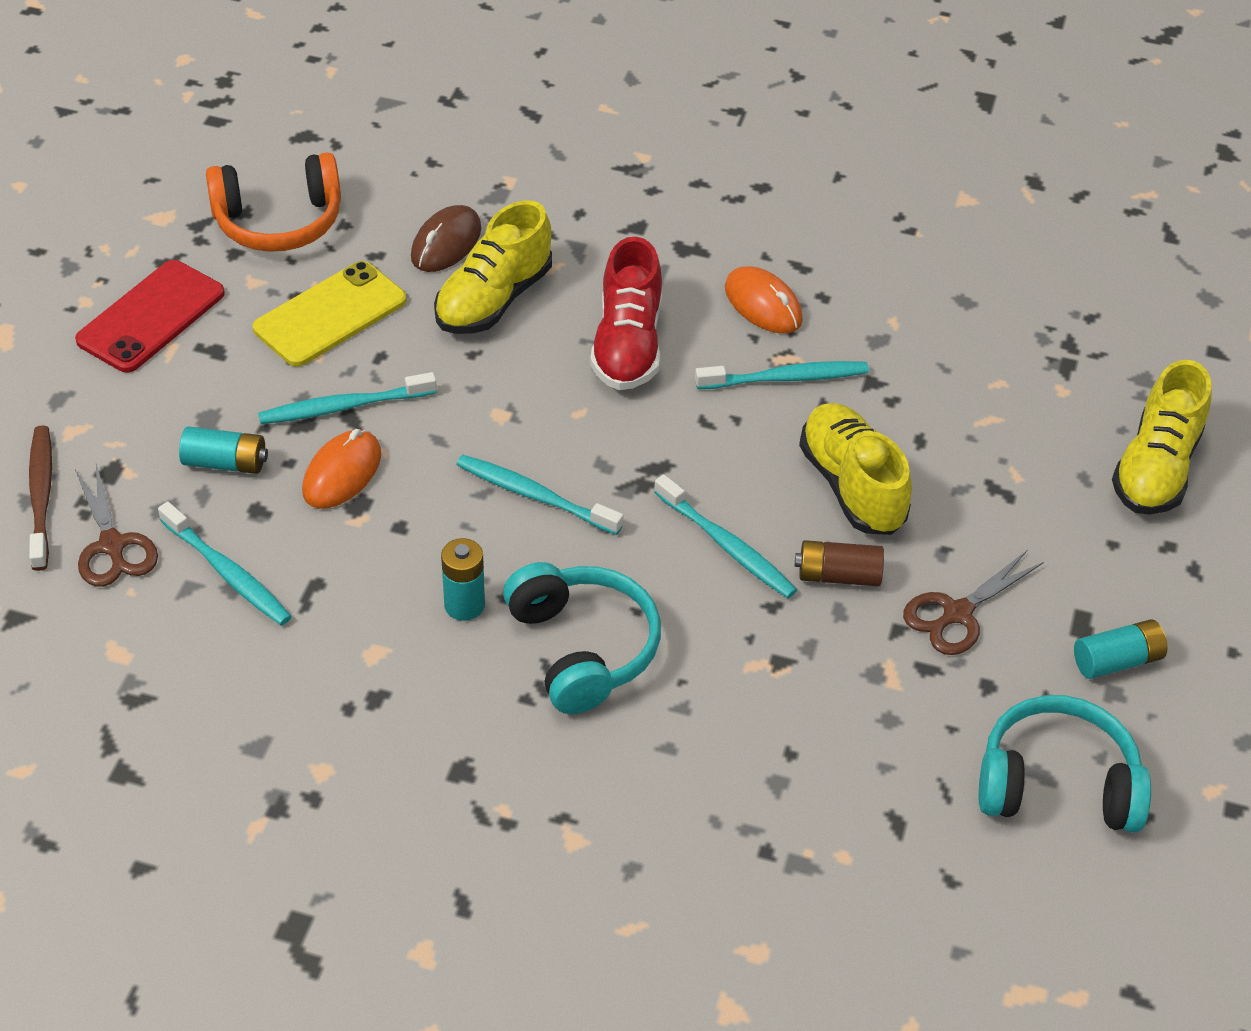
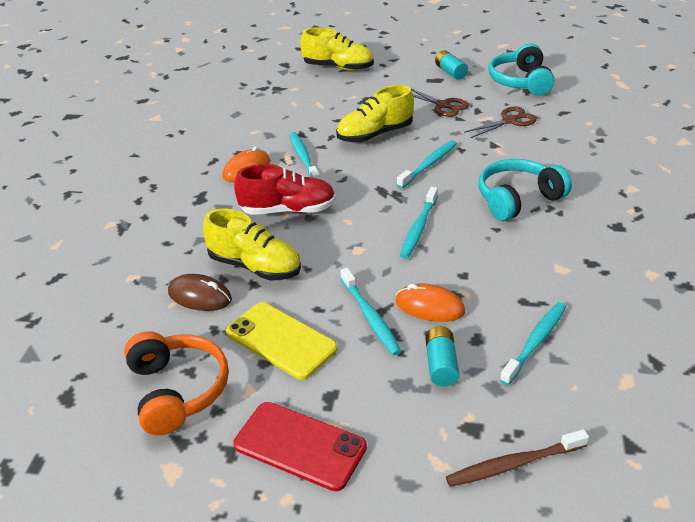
camera: 95 degrees left, 10 degrees down
brown scissors [75,464,158,587] -> brown scissors moved to [464,106,537,138]
turquoise battery [441,538,485,621] -> none
brown battery [795,540,884,586] -> none

